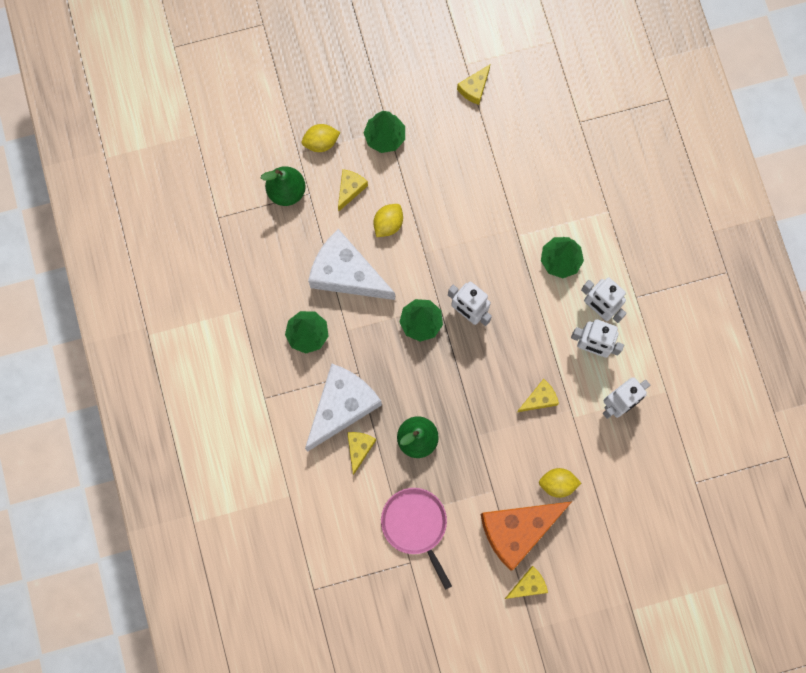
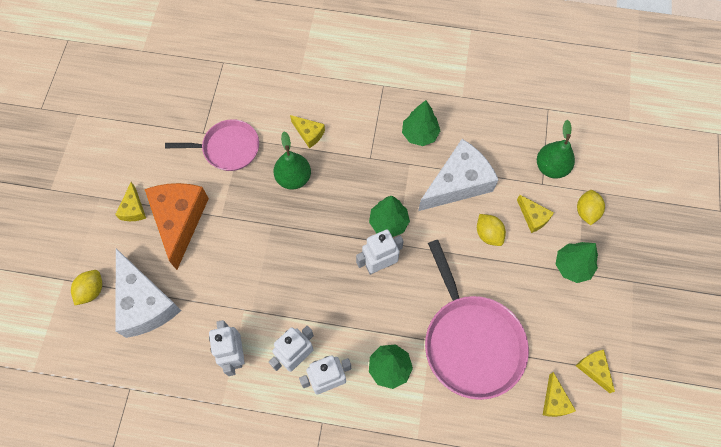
camera: 115 degrees right, 10 degrees down
white cheese [305,364,382,452] -> white cheese moved to [115,248,182,338]
yellow cheese [517,379,559,412] -> yellow cheese moved to [543,372,576,417]
yellow lemon [539,468,581,498] -> yellow lemon moved to [71,270,102,305]
none -> pink pan [425,240,529,400]

